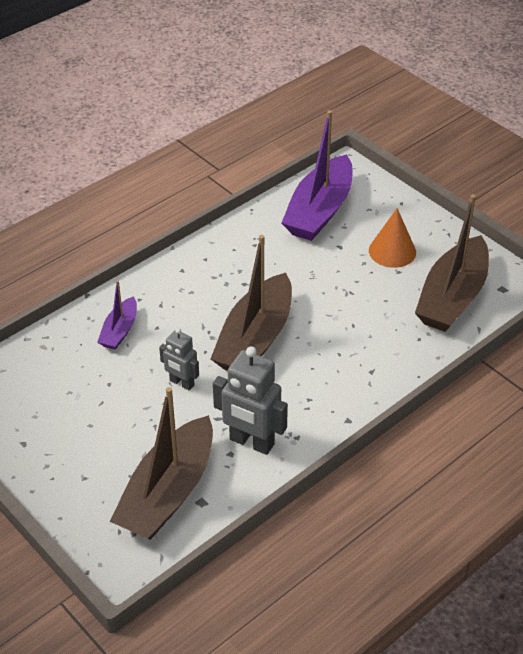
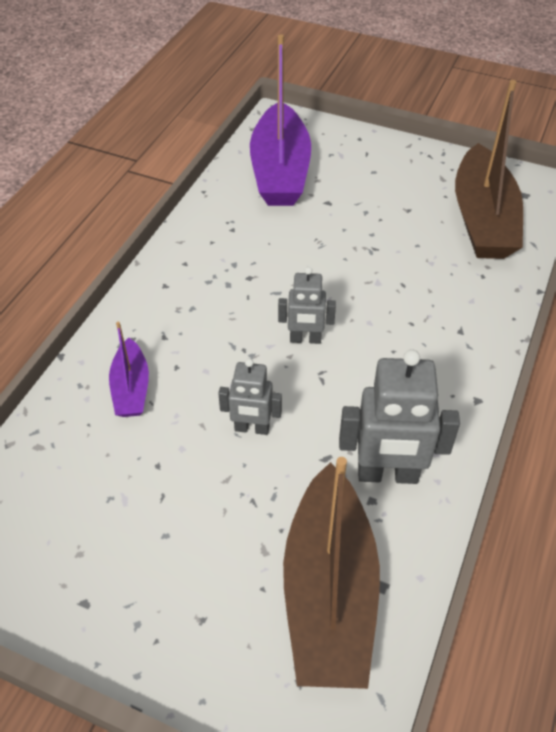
camera: 25 degrees left, 5 degrees up
brown boat [210,235,292,371] -> grey robot [278,267,336,344]
orange cone [369,208,416,268] -> none

